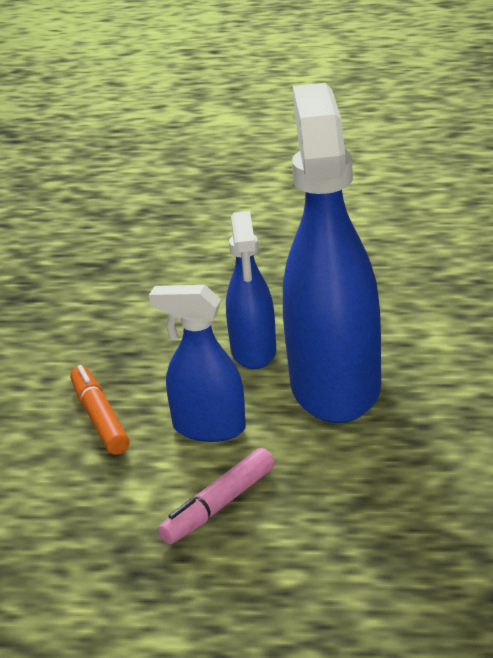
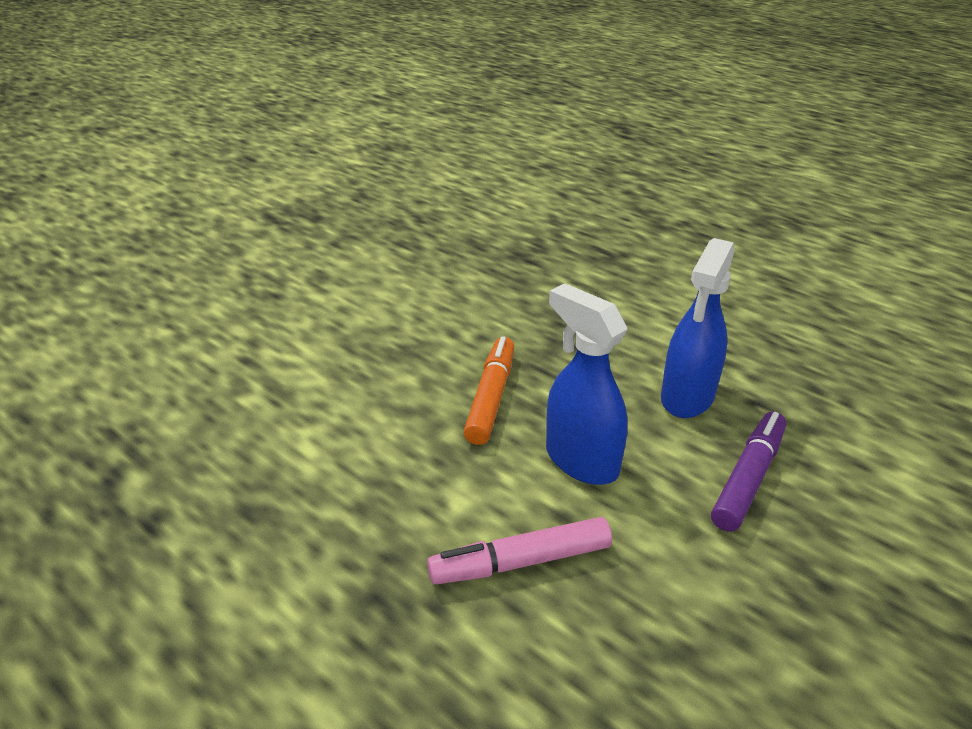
camera: 30 degrees right, 5 degrees up
blue spray bottle [283,83,381,423] -> purple marker [711,411,786,531]

